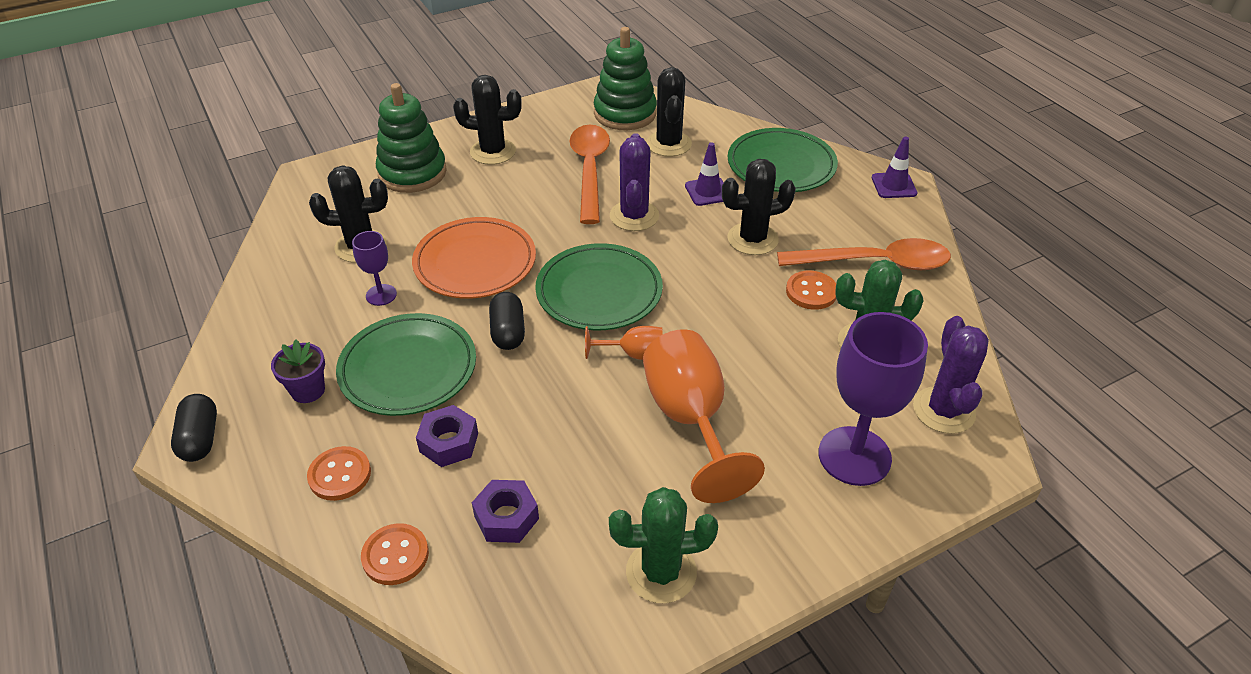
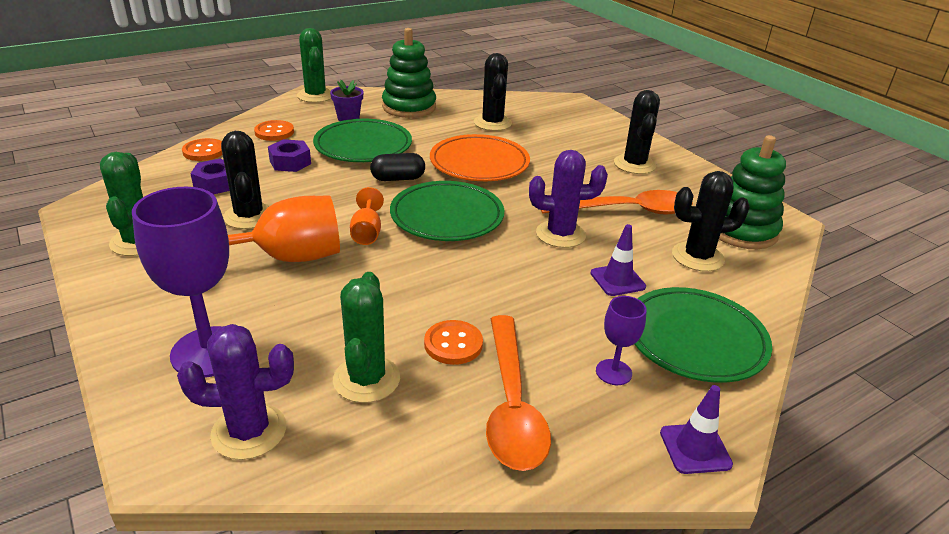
camera: 85 degrees right, 10 degrees down
black capsule [171,394,217,462] -> green cactus [297,28,331,103]
purple goblet [352,231,397,306] -> purple goblet moved to [596,296,647,385]
green stacking toy [376,83,447,193] -> green stacking toy moved to [382,28,436,118]
black cactus [722,159,796,255] -> black cactus moved to [221,131,269,229]

